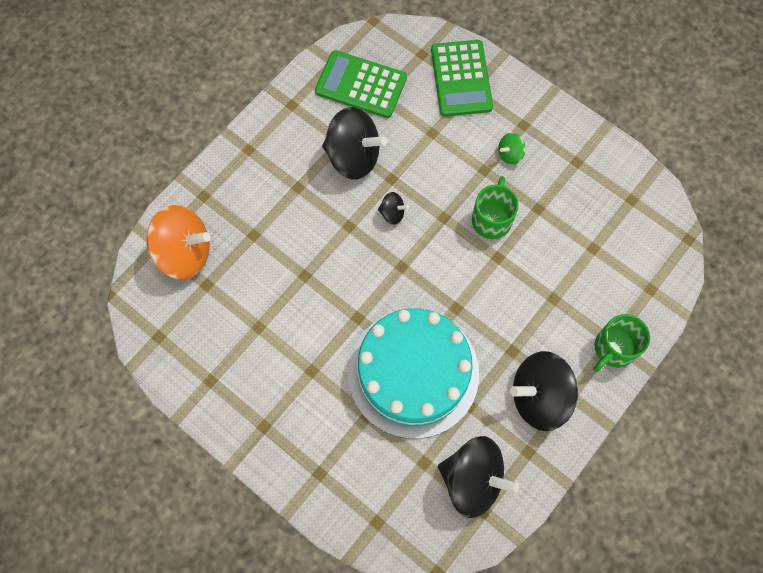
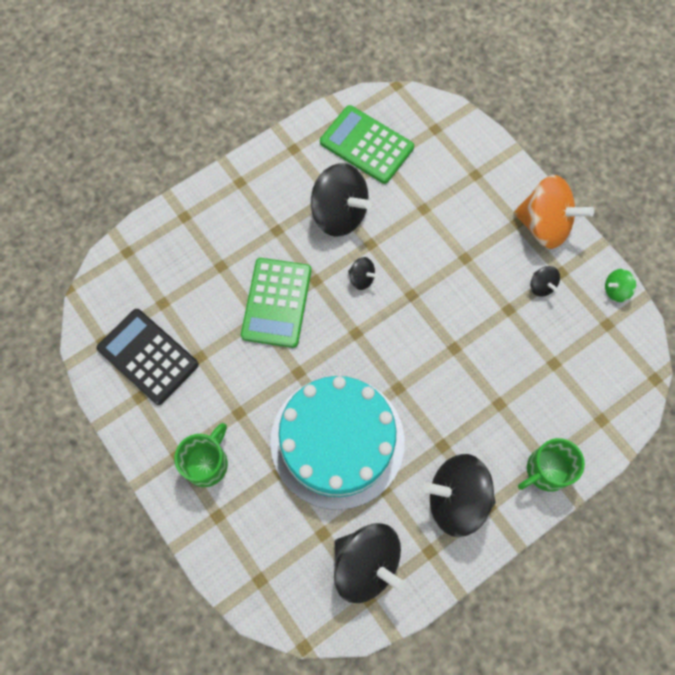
camera: 15 degrees right, 0 degrees up
orange spinning top [146,205,210,279] -> orange spinning top moved to [514,175,594,249]
green calculator [431,40,493,116] -> green calculator moved to [241,258,311,348]
green mug [472,176,519,239] -> green mug moved to [174,423,228,487]
green spinning top [498,133,526,165] -> green spinning top moved to [605,269,636,302]
none -> black calculator [97,309,199,405]
none -> black spinning top [530,266,560,297]

